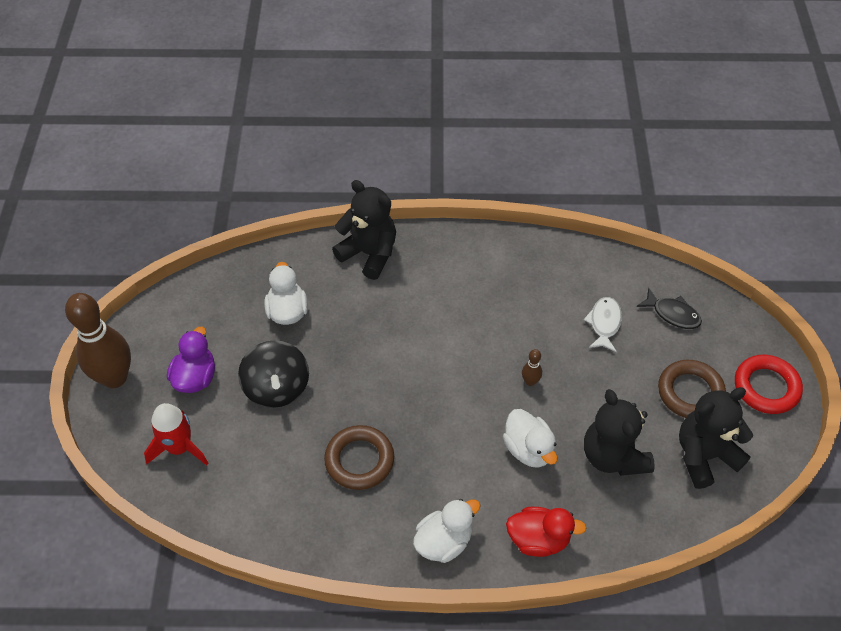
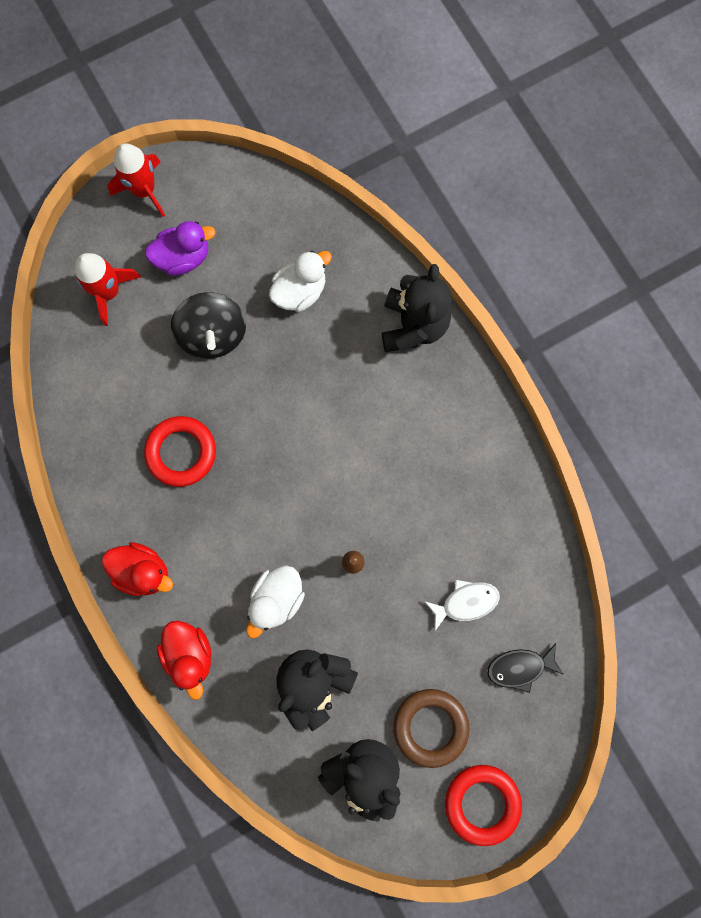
camera: 60 degrees right, 25 degrees up
brown bowling pin [65,293,131,388] -> red rocket [108,143,165,217]
black spinning top [238,340,309,408] -> black spinning top turned 60 degrees counterclockwise [171,292,246,359]
brown ring [324,425,394,490] -> red ring [144,416,216,487]
white duck [413,499,481,563] -> red duck [102,542,173,596]
black fish [637,288,702,329] -> black fish turned 75 degrees clockwise [487,643,564,693]

